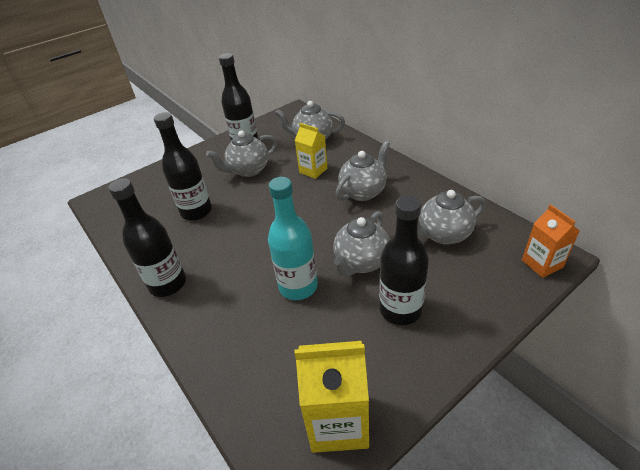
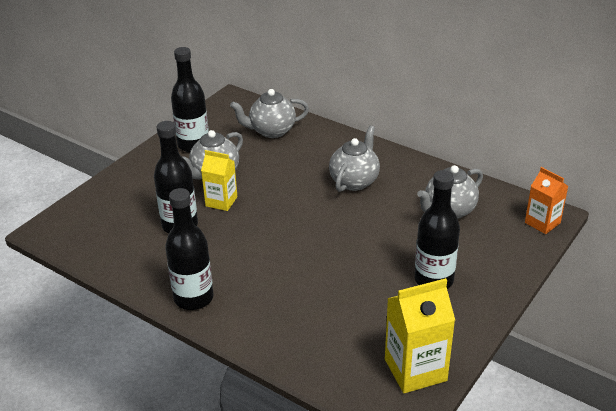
camera: 20 degrees left, 5 degrees down
turquoise bottle [268,177,318,300] -> none
yellow carton [294,123,328,179] -> yellow carton moved to [201,150,237,211]
grey teapot [333,211,390,277] -> none

